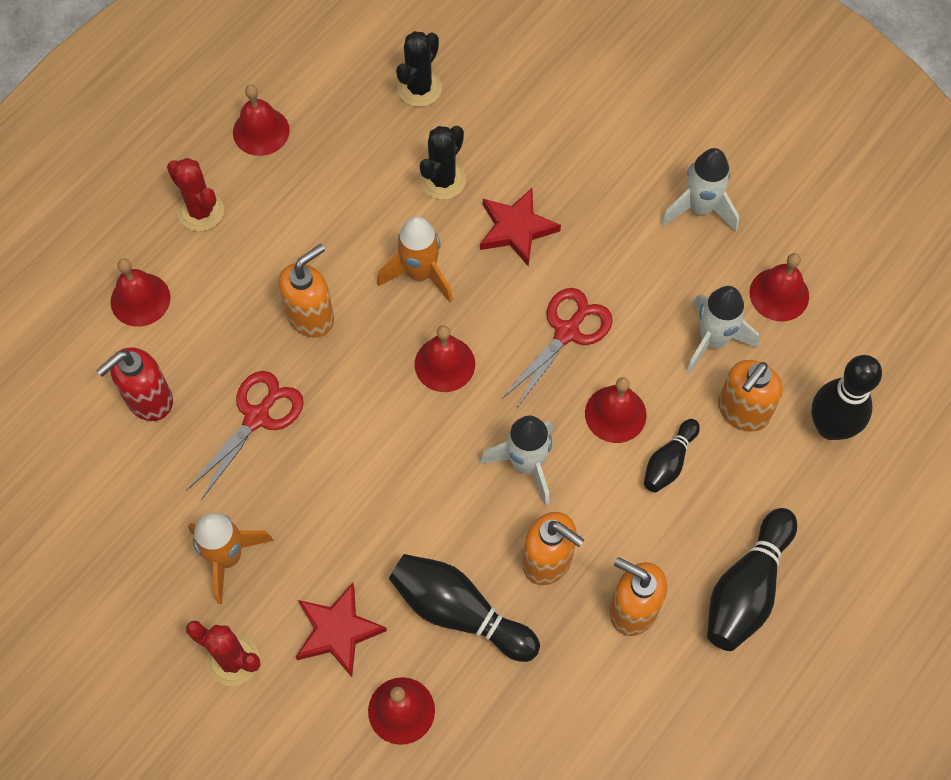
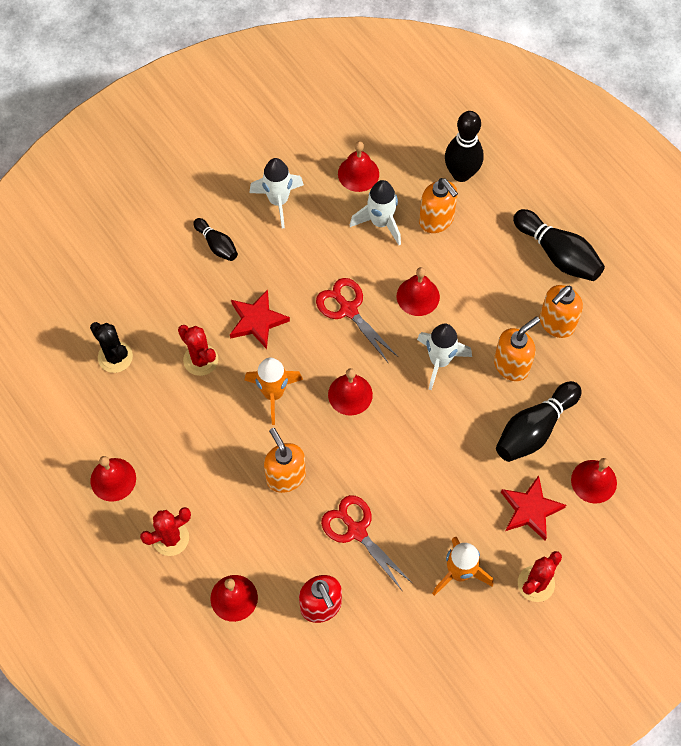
camera: 75 degrees left, 0 degrees up
black cactus [420,126,466,200] -> red cactus [178,325,218,376]
black bowling pin [644,419,700,492] -> black bowling pin moved to [193,218,238,261]

